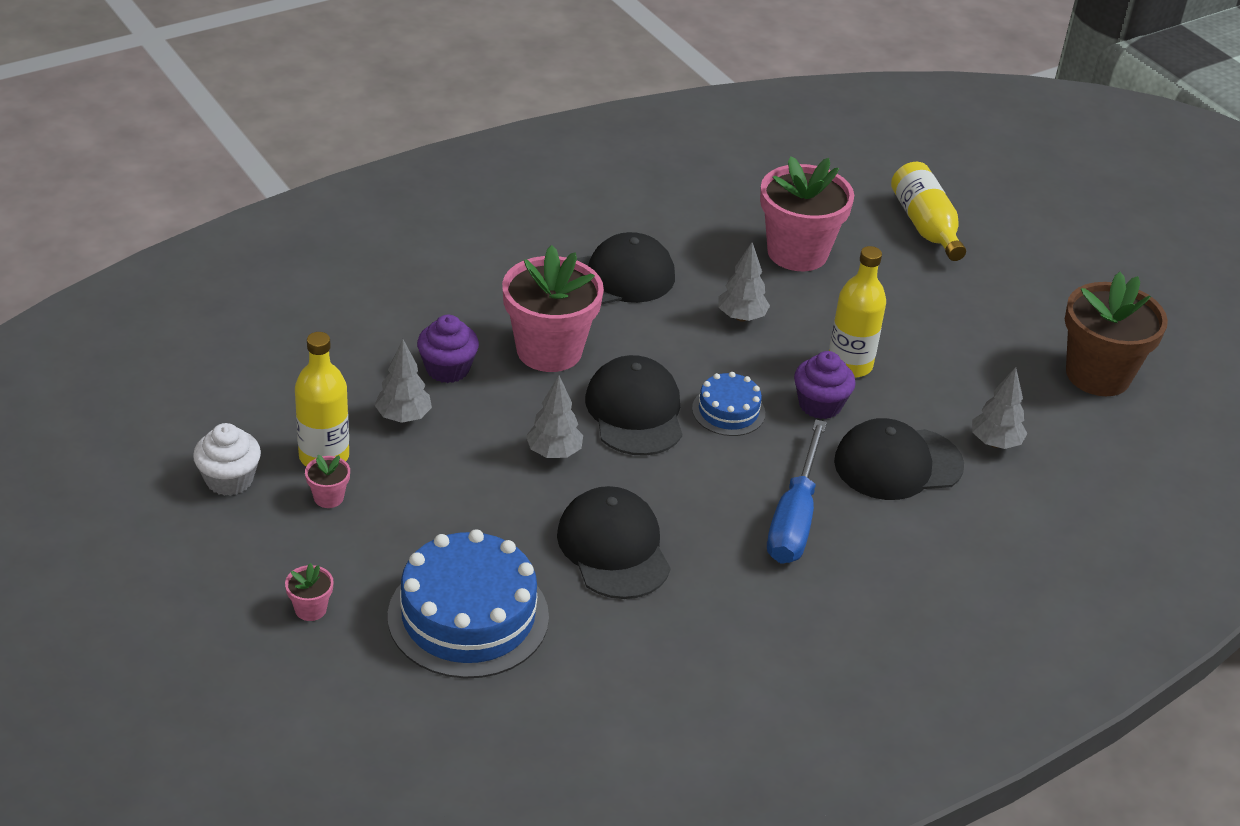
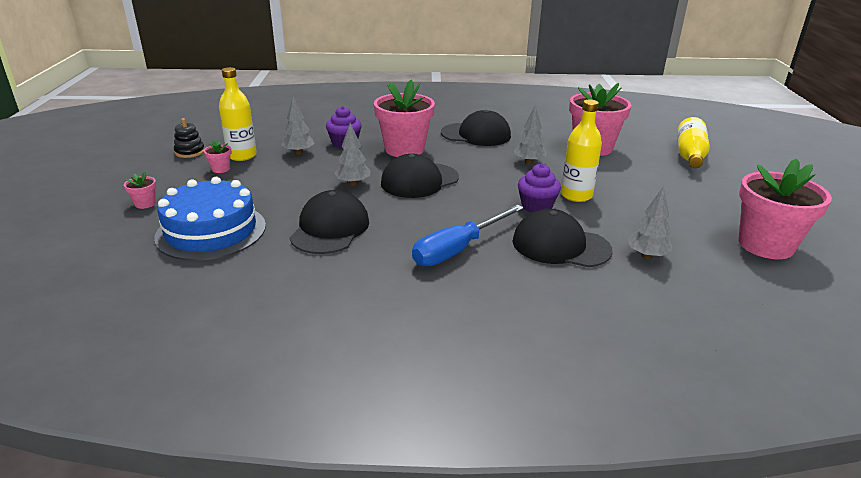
camera: 35 degrees right, 10 degrees down
white cupcake [193,423,261,496] -> black stacking toy [174,118,205,158]
black cap [585,355,682,456] -> black cap turned 150 degrees counterclockwise [381,154,459,198]
blue cake [692,372,765,436] -> none
brown flower pot [1065,272,1168,396] -> pink flower pot [739,158,832,259]

